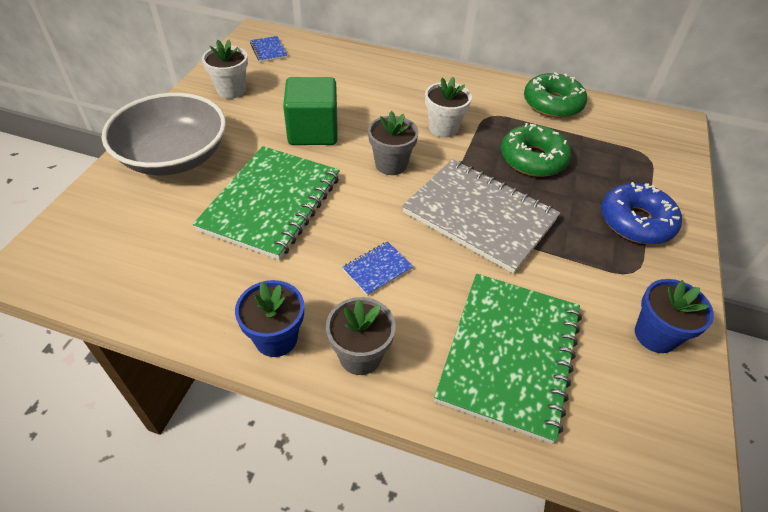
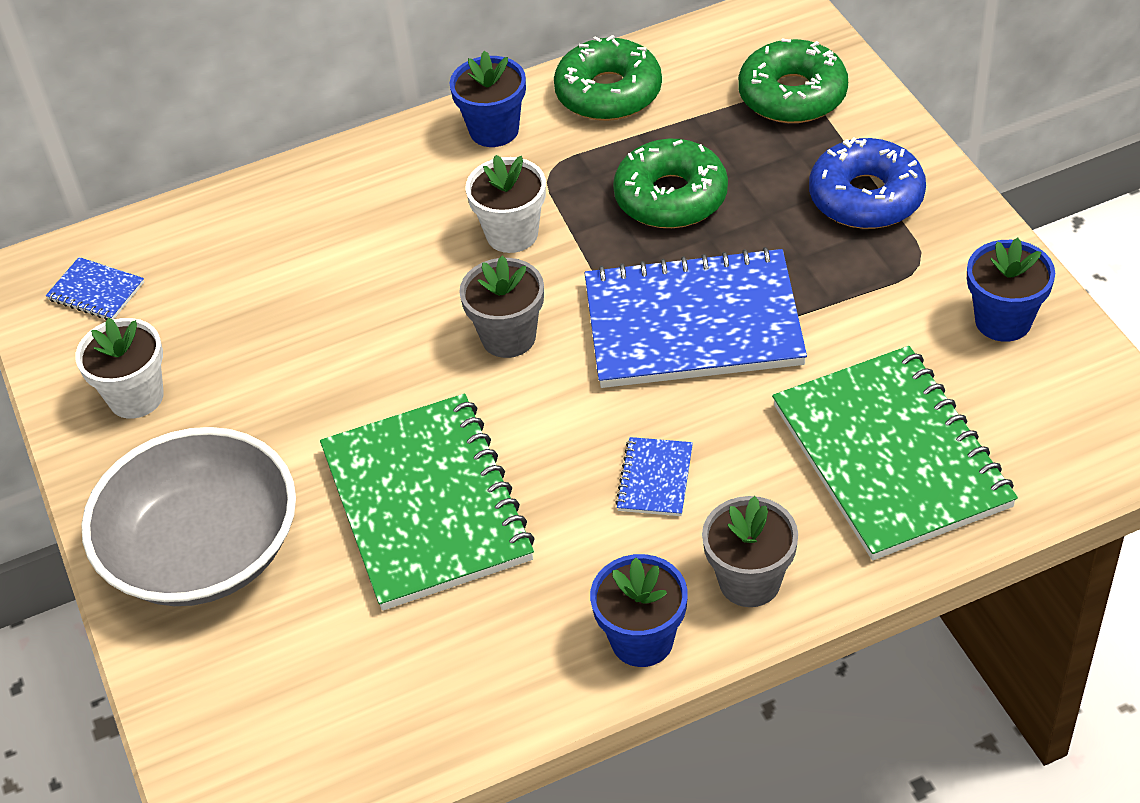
camera: 35 degrees left, 0 degrees up
green cube [283,77,337,145] -> none
grey notebook [402,159,560,274] -> blue notebook [585,247,807,388]
none -> blue flower pot [450,51,526,147]
none -> green donut [738,39,848,123]

